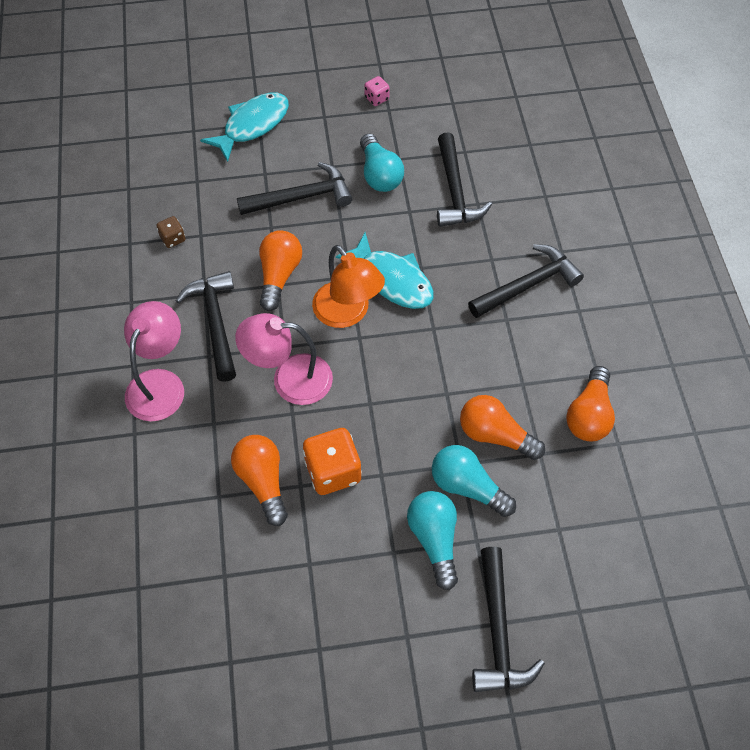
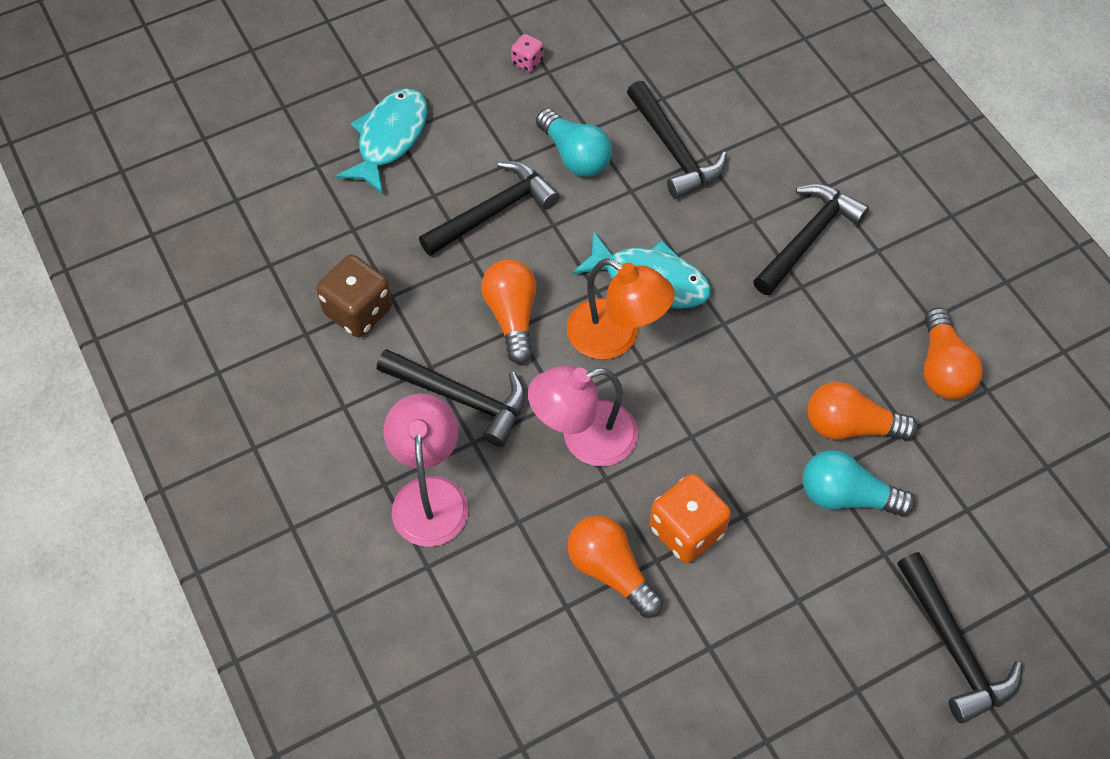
camera: 20 degrees left, 0 degrees up
brown dice [156,216,185,248] -> brown dice [316,255,392,337], size x1.95
black hammer [176,271,236,382] -> black hammer turned 150 degrees clockwise [377,349,525,447]
turquoise light bulb [407,491,458,590] -> none

